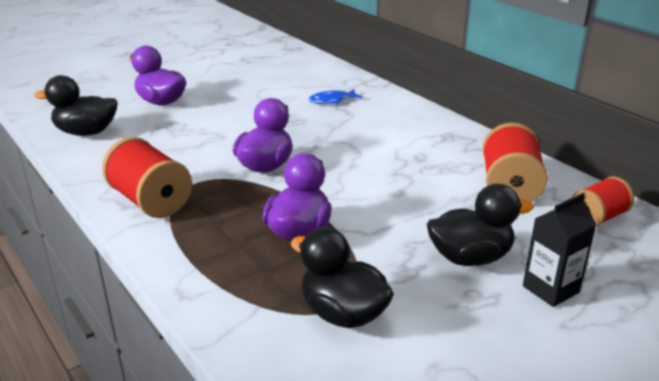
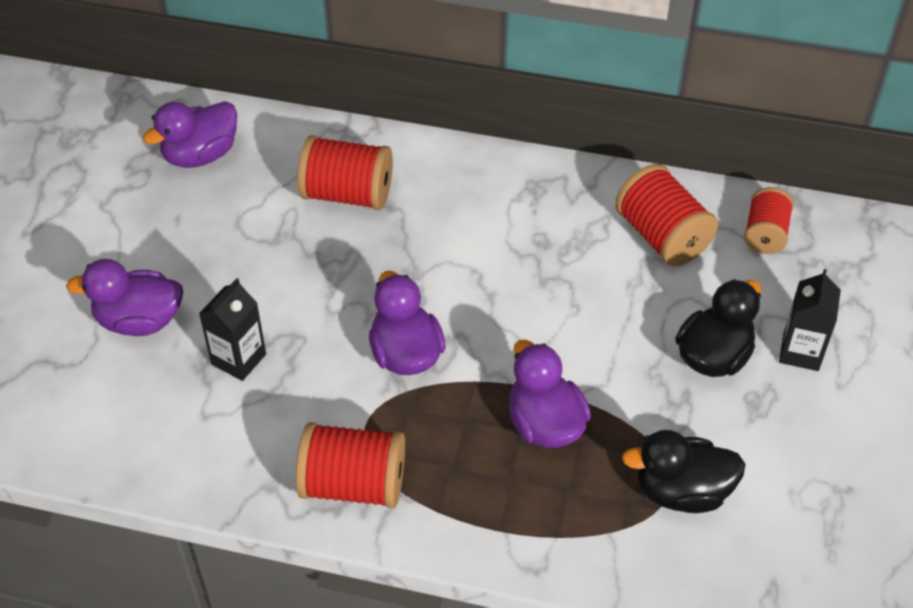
camera: 40 degrees left, 20 degrees up
black duck [34,75,118,136] -> none
blue fish [308,89,362,104] -> red spool [298,135,393,210]
none -> purple duck [143,101,237,168]
none -> black carton [199,278,266,381]

